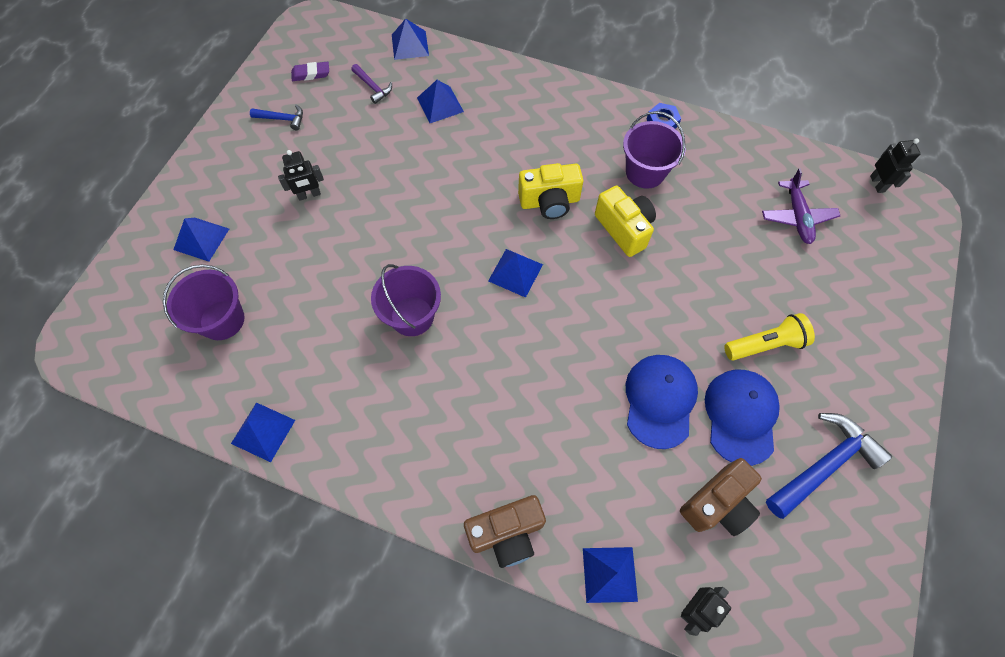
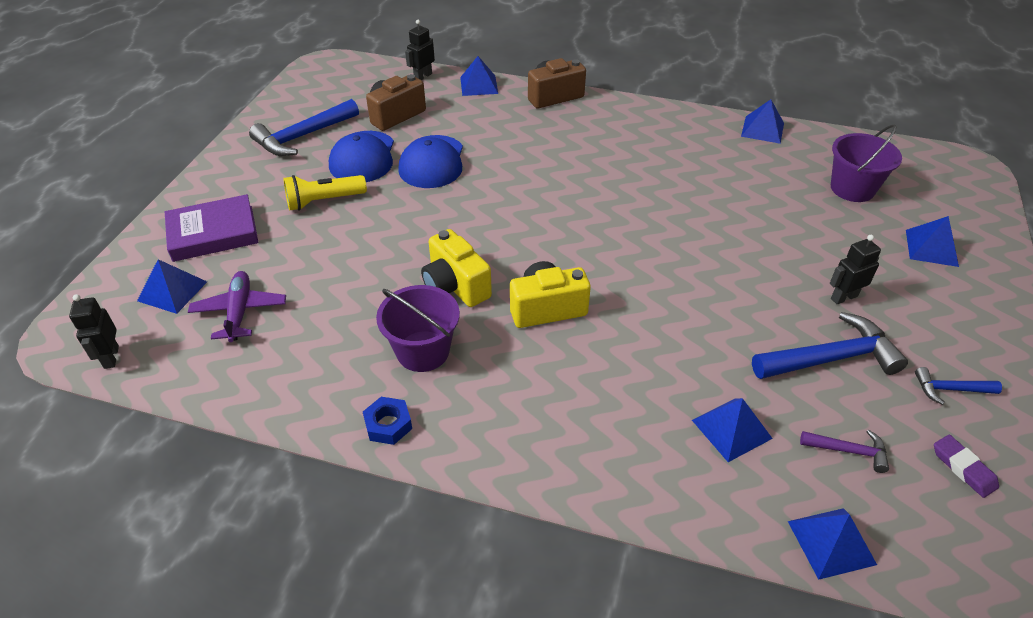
camera: 175 degrees right, 20 degrees down
purple eraser [291,61,329,81] -> purple eraser turned 75 degrees clockwise [934,435,999,498]
purple hammer [351,64,392,104] -> purple hammer turned 150 degrees clockwise [800,430,889,473]
purple bucket [371,264,441,336] -> none
blue pyramid [488,249,543,298] -> blue pyramid moved to [137,259,207,314]
none -> purple book [165,194,258,262]
none -> blue hammer [752,312,908,379]

